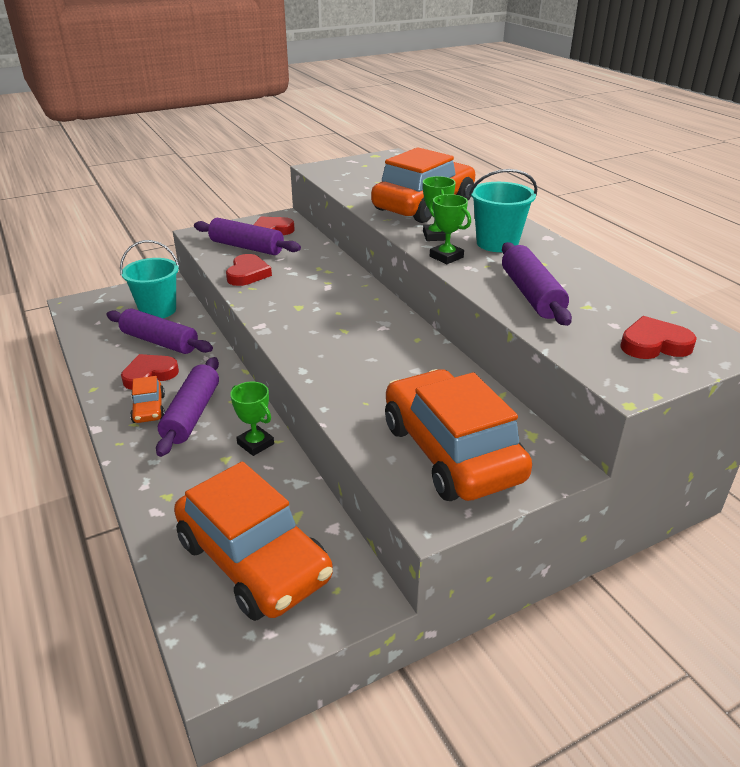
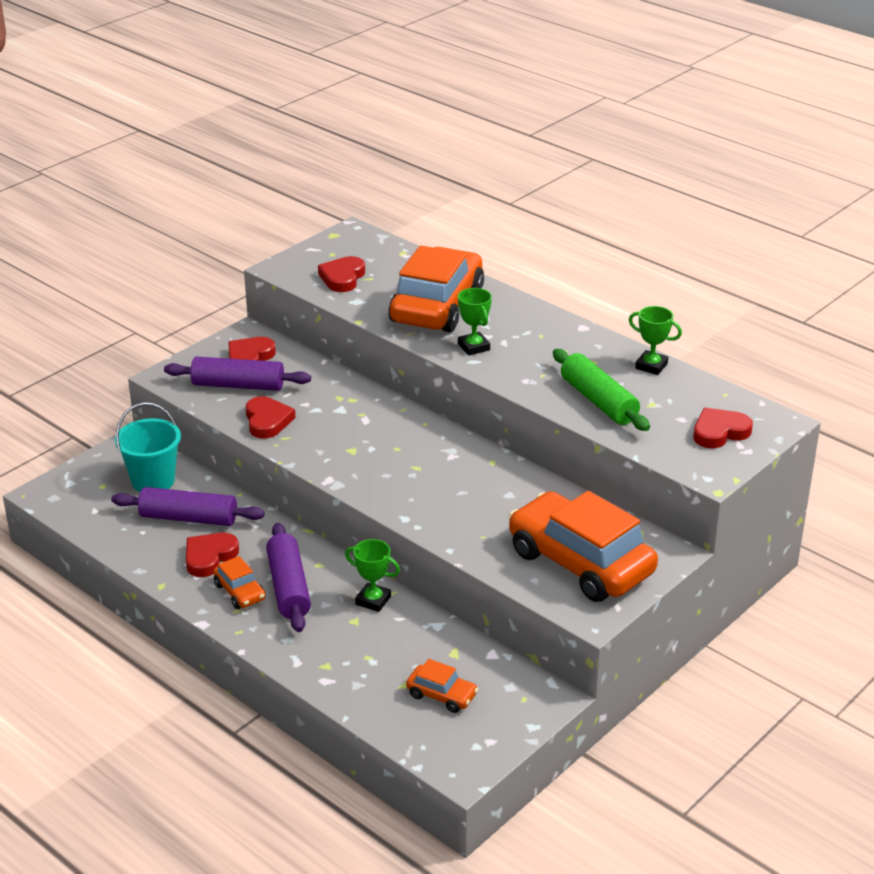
camera: 20 degrees left, 0 degrees up
orange car [174,461,333,621] -> orange car [406,659,478,713], size x0.44
green trophy [429,194,471,264] -> green trophy moved to [629,306,682,375]
turquoise bucket [469,169,537,252] -> none
purple rolling pin [502,242,572,326] -> green rolling pin [553,349,650,431]
none -> red heart [318,256,365,292]

